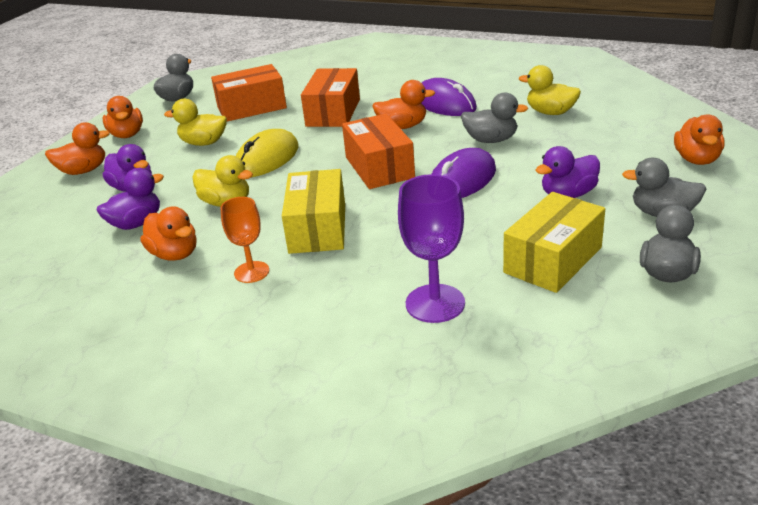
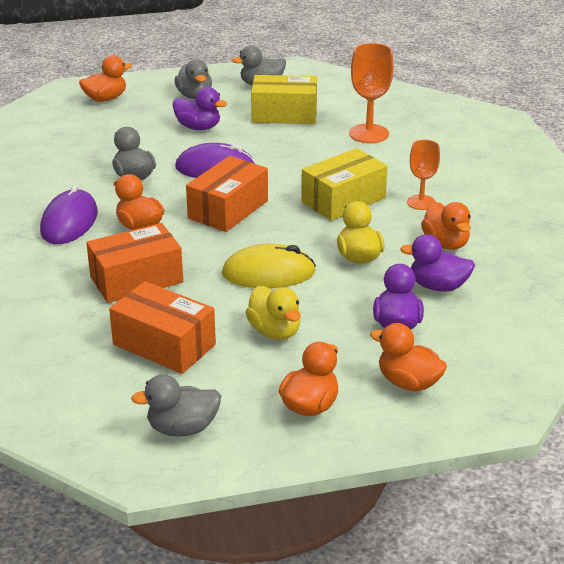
camera: 130 degrees left, 0 degrees up
orange duck [141,206,196,261] -> orange duck turned 150 degrees clockwise [421,202,471,250]
purple goblet [398,174,465,323] -> orange goblet [349,43,394,143]
yellow duck [519,65,581,115] -> none

